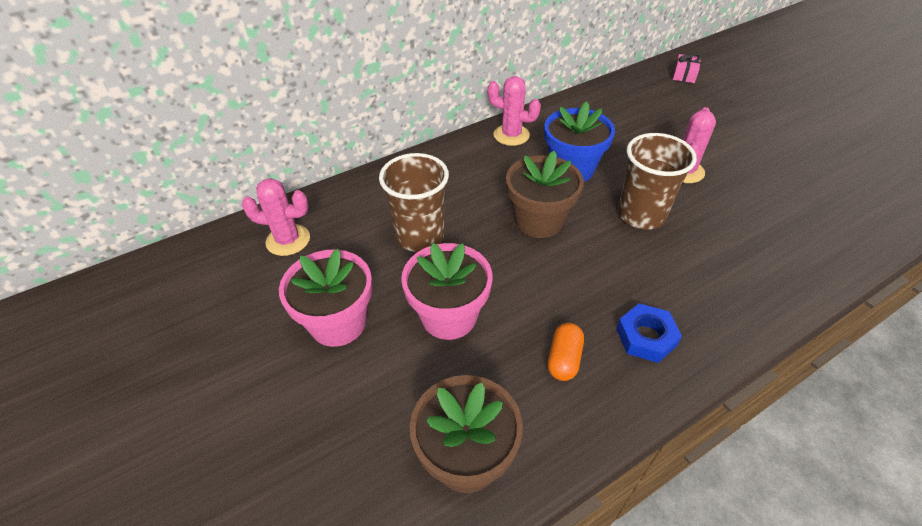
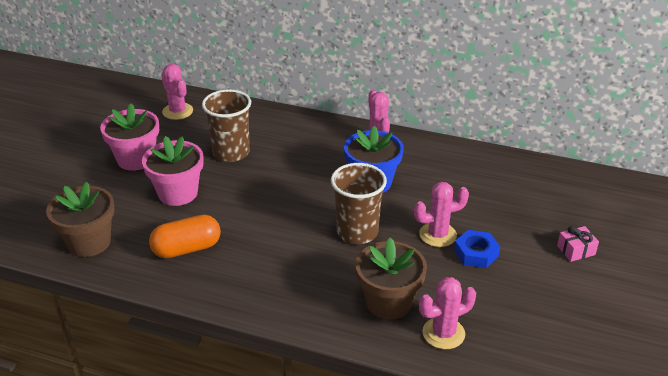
camera: 50 degrees right, 10 degrees down
brown flower pot [506,151,584,238] -> brown flower pot moved to [356,238,427,319]
orange capsule [548,323,584,381] -> orange capsule [149,215,221,258], size x1.58
blue nut [616,303,682,363] -> blue nut moved to [454,230,500,268]
pink gift [673,53,701,83] -> pink gift moved to [557,226,599,262]
none -> pink cactus [419,277,476,349]

